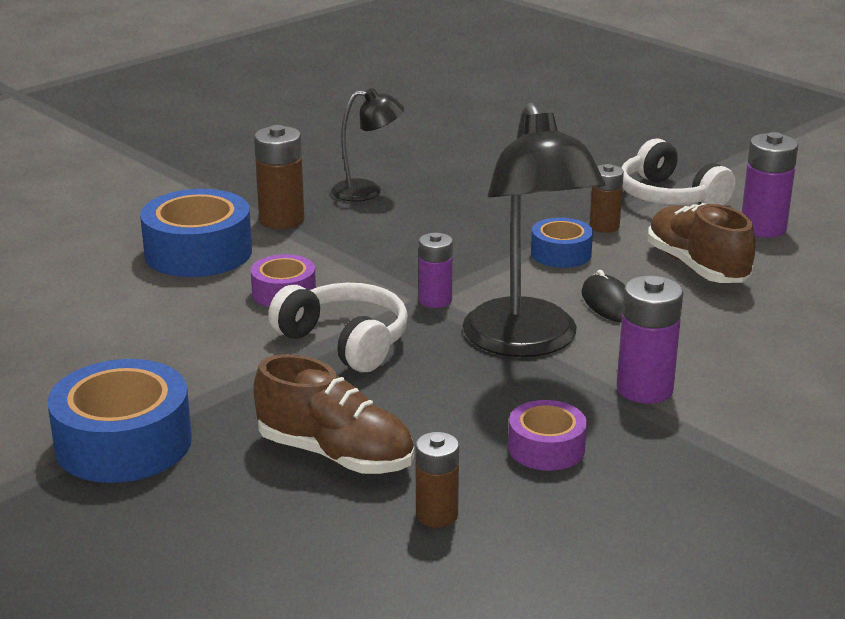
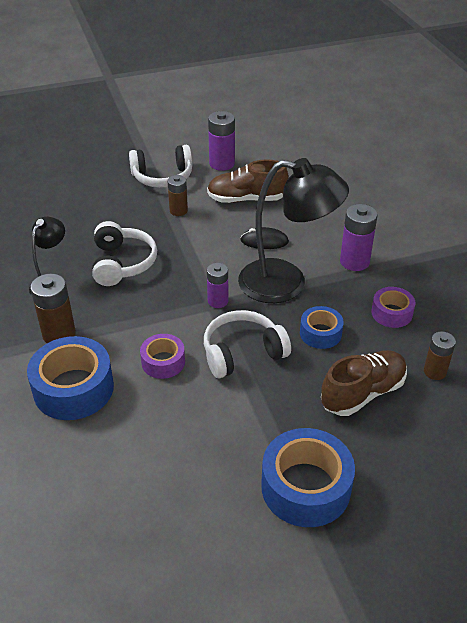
camera: 65 degrees left, 15 degrees up
blue tape [531,217,593,268] -> blue tape moved to [300,306,344,349]
none -> white headphones [92,221,157,286]

